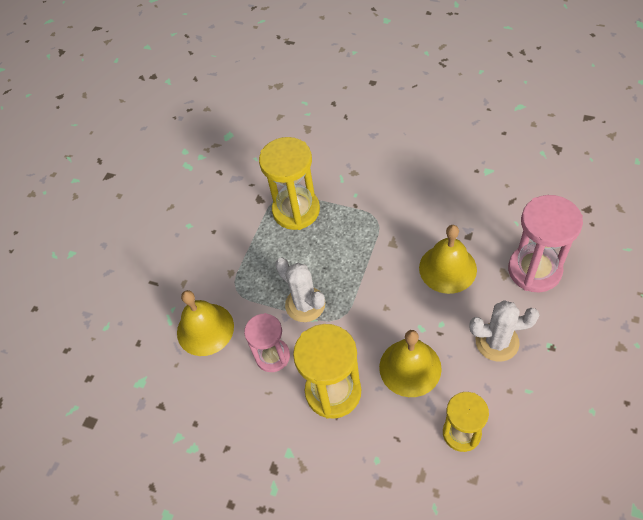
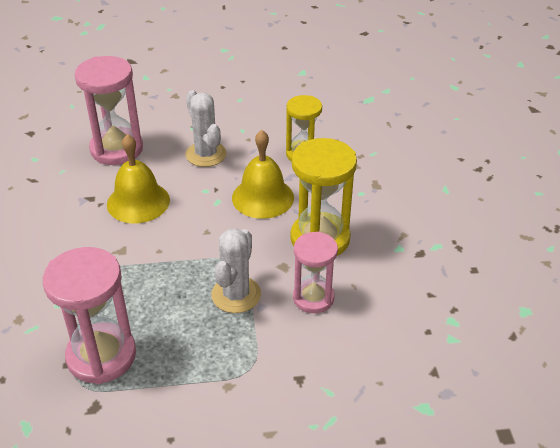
camera: 125 degrees left, 15 degrees down
yellow bell [177,290,234,356] -> none
yellow hourglass [259,137,320,230] -> pink hourglass [43,247,136,384]

